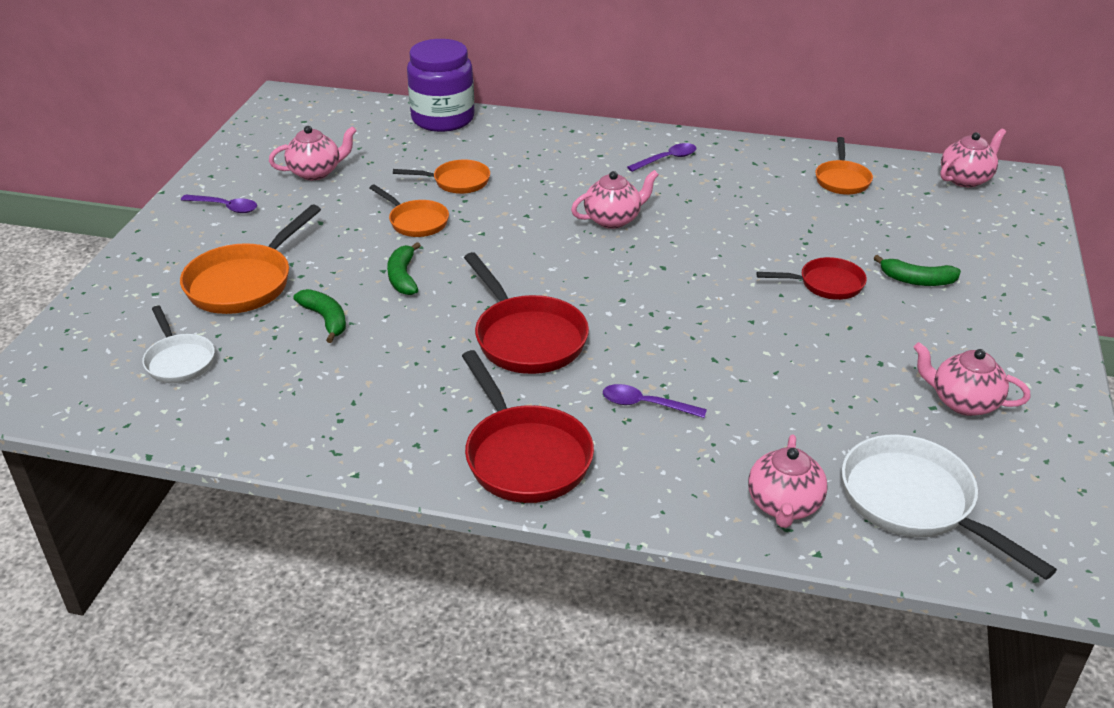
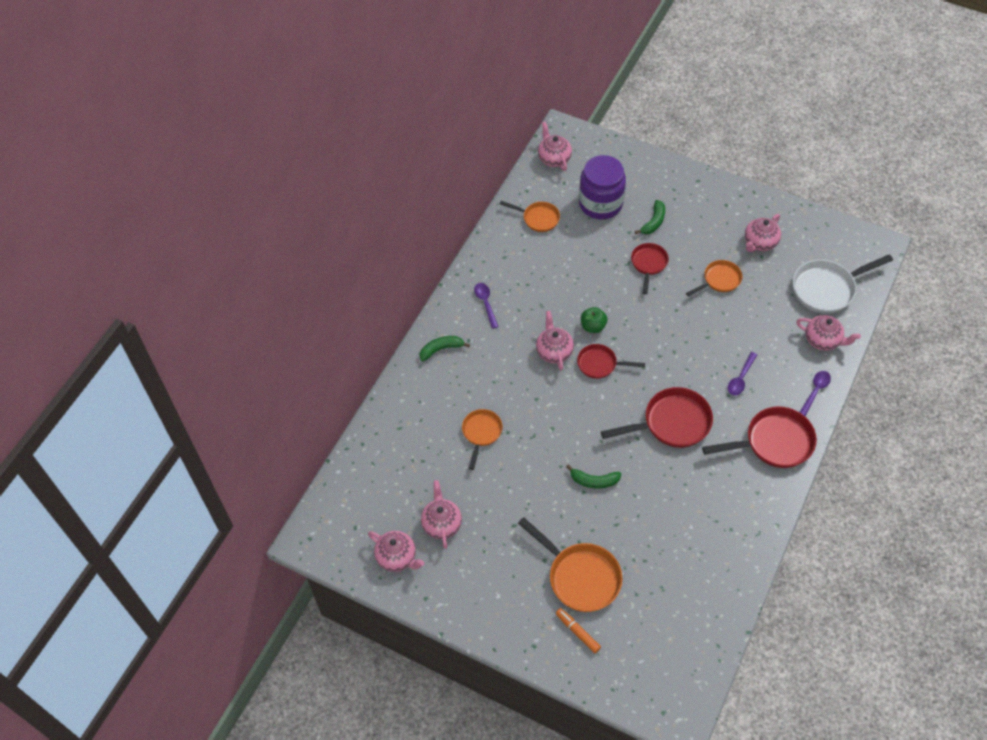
camera: 75 degrees left, 20 degrees up
white pan [142,306,215,383] -> none
purple spoon [181,195,257,213] -> purple spoon moved to [800,371,831,417]
green banana [293,289,346,343] -> green banana moved to [420,336,470,361]
orange pan [370,185,449,237] -> orange pan moved to [686,260,742,297]
purple jar [407,39,475,132] -> purple jar moved to [579,155,626,219]
none -> pink teapot [368,531,424,572]
none -> orange marker [556,608,601,653]
none -> red pan [577,344,645,379]
none -> green apple [581,307,607,333]

